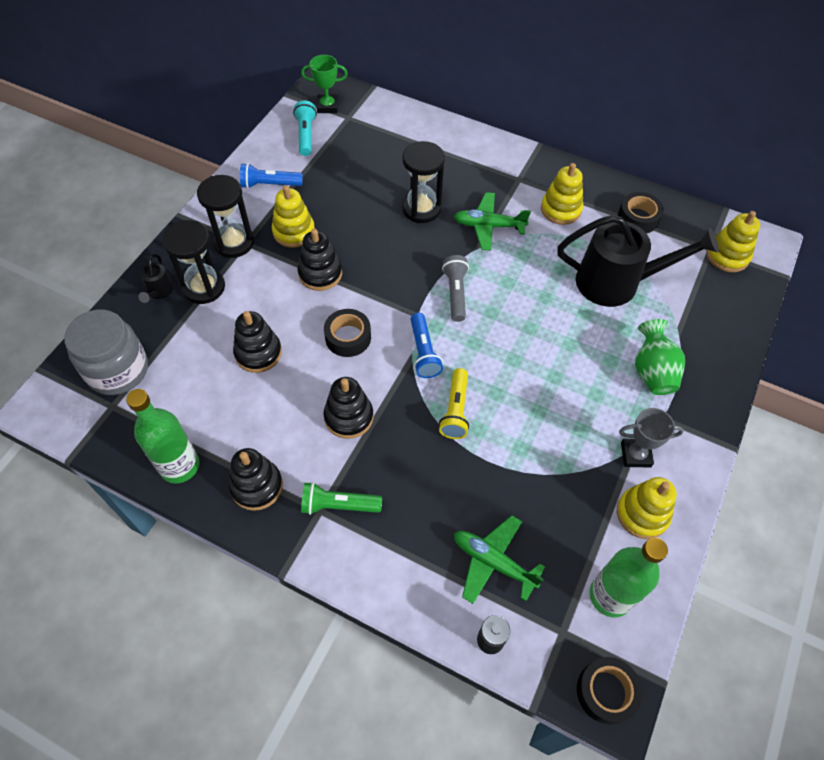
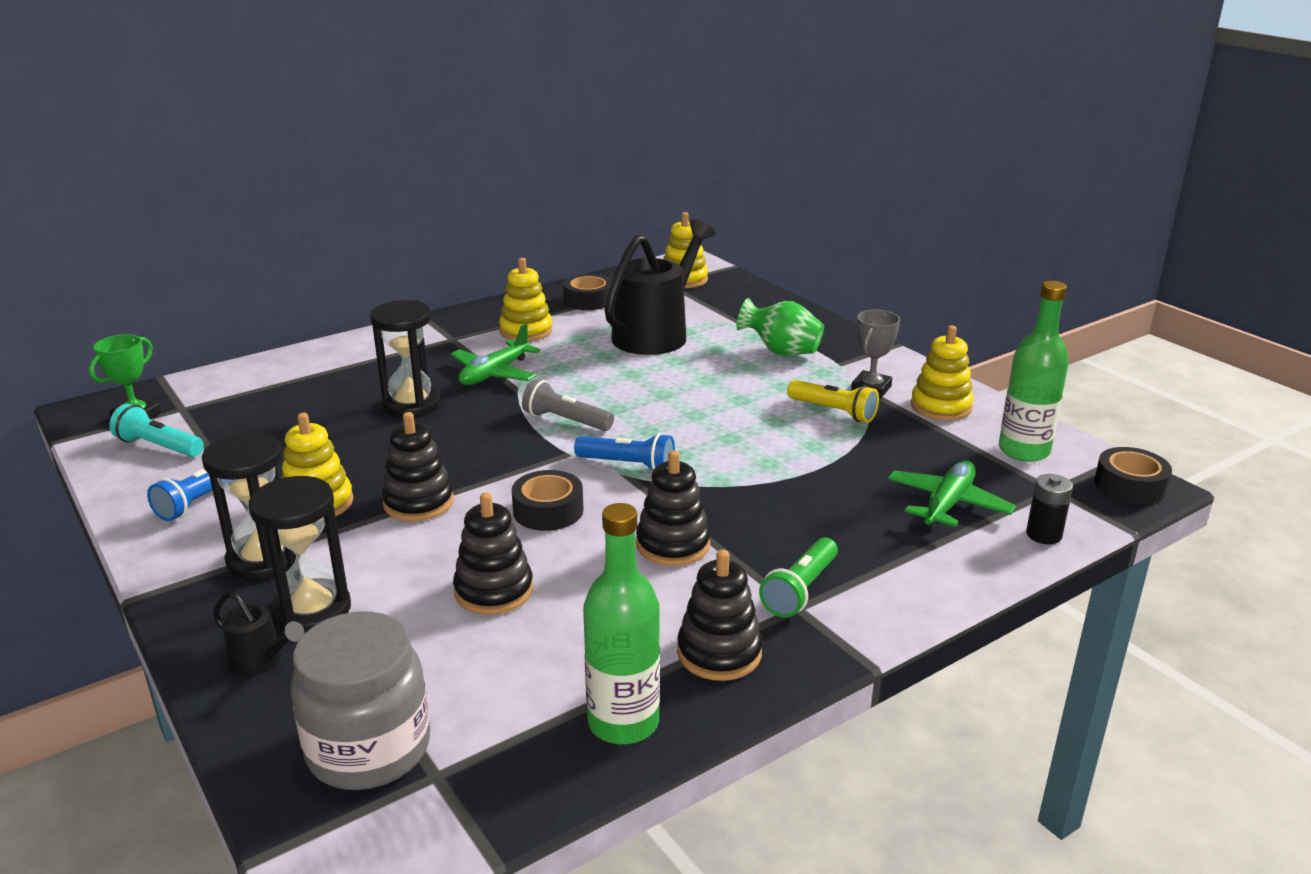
camera: 60 degrees left, 30 degrees down
yellow flashlight [439,368,469,439] -> yellow flashlight moved to [787,380,879,423]
green plane [454,515,545,604] -> green plane turned 150 degrees clockwise [888,461,1016,530]

